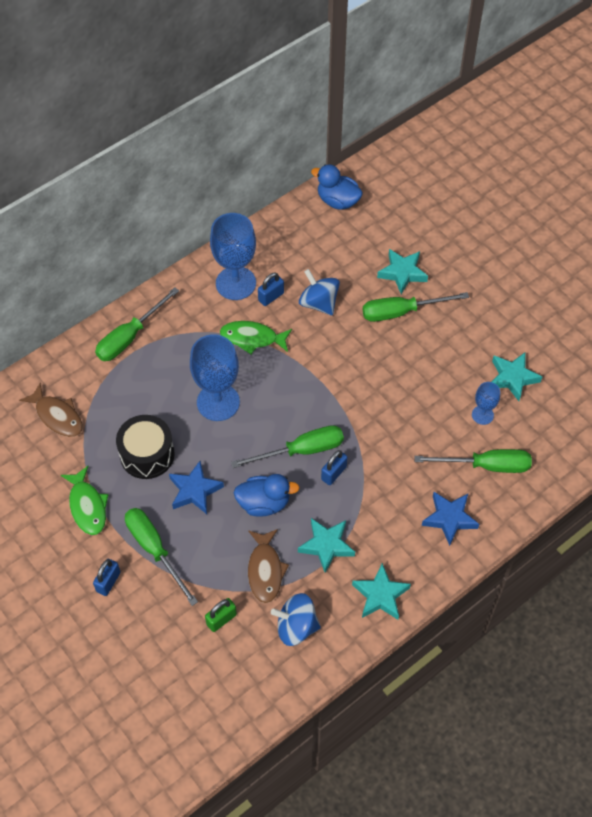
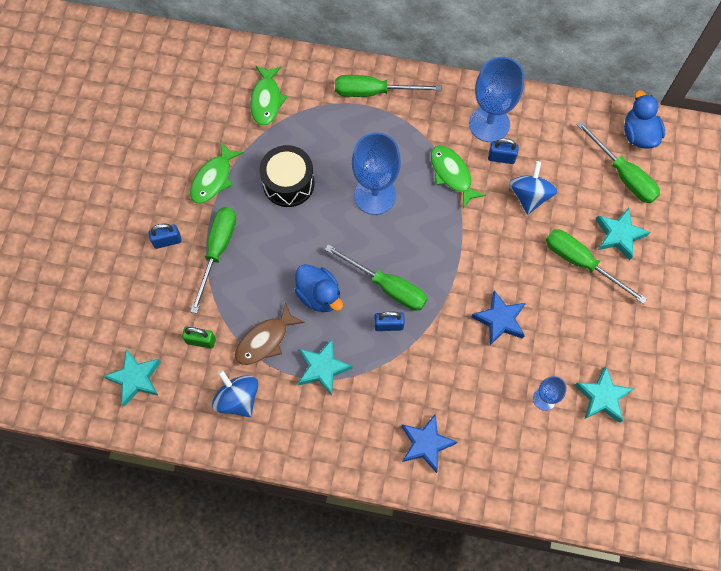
camera: 50 degrees right, 10 degrees up
brown fish [19,383,83,437] -> green fish [250,66,287,126]
blue star [169,461,224,514] -> blue star moved to [471,290,526,345]
turquoise star [352,563,411,620] -> turquoise star moved to [103,349,161,407]
green screwdriver [414,449,532,473] -> green screwdriver moved to [576,121,660,203]

